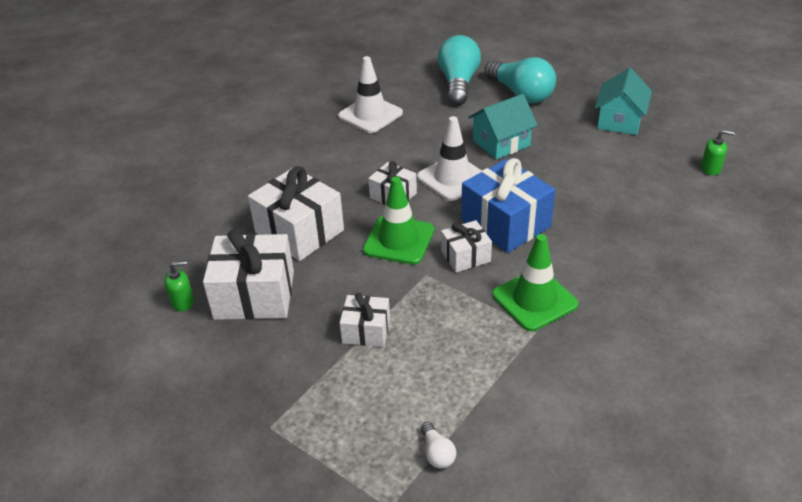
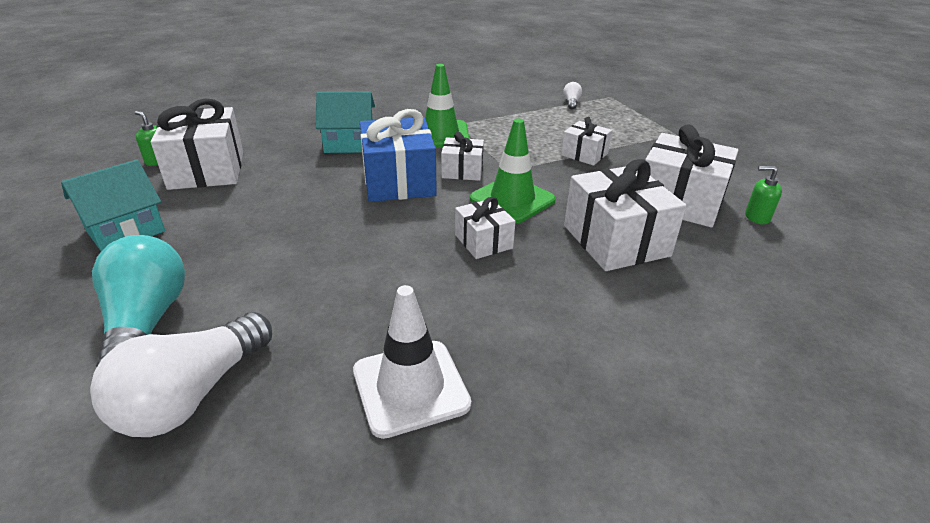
camera: 155 degrees left, 5 degrees down
white traffic cone [417,116,482,201] -> none
turquoise light bulb [438,35,481,105] -> white light bulb [90,312,272,437]
turquoise house [468,94,538,160] -> turquoise house moved to [316,92,375,153]
none -> white gift [151,99,243,190]

